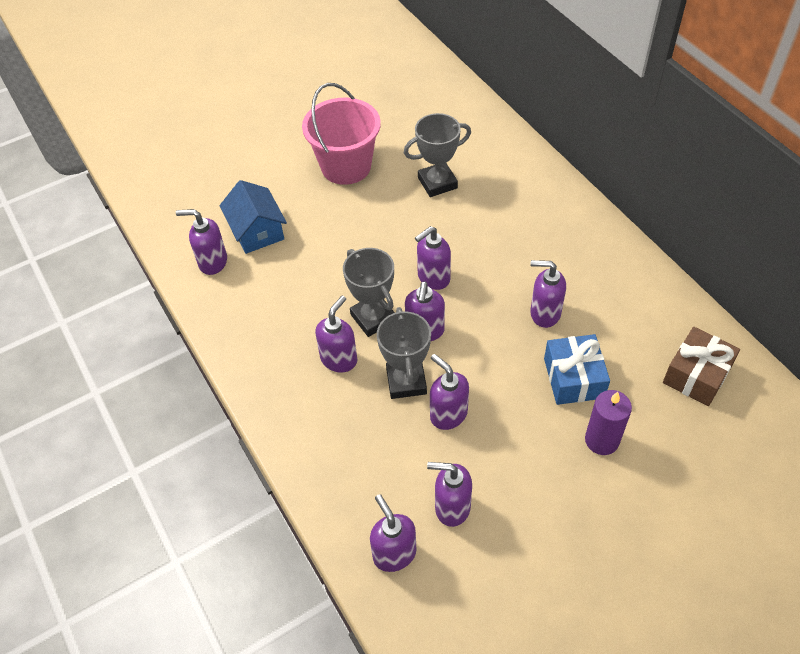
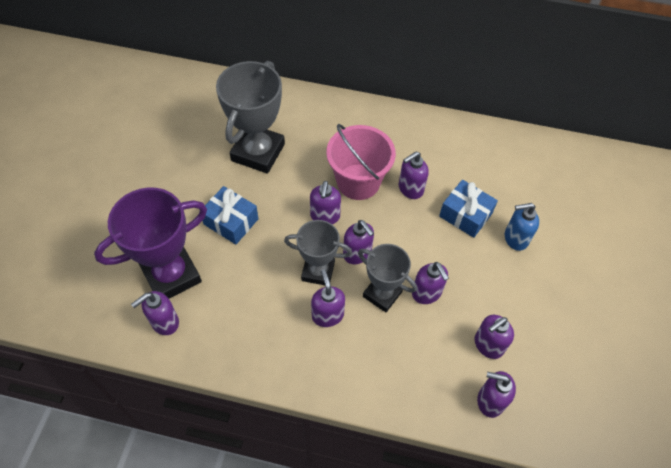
camera: 50 degrees left, 5 degrees up
blue house [220,180,287,254] -> purple trophy [94,187,207,299]
pink bucket [302,83,381,185] -> pink bucket moved to [326,124,396,200]
grey trophy [404,113,471,197] -> grey trophy [216,61,285,174], size x1.61
purple soap dispenser [430,354,469,430] -> purple soap dispenser turned 120 degrees counterclockwise [412,262,449,304]
purple candle [585,390,632,455] -> blue soap dispenser [505,203,539,251]
brown gift [663,327,740,406] -> none
none -> blue gift [202,186,259,245]

